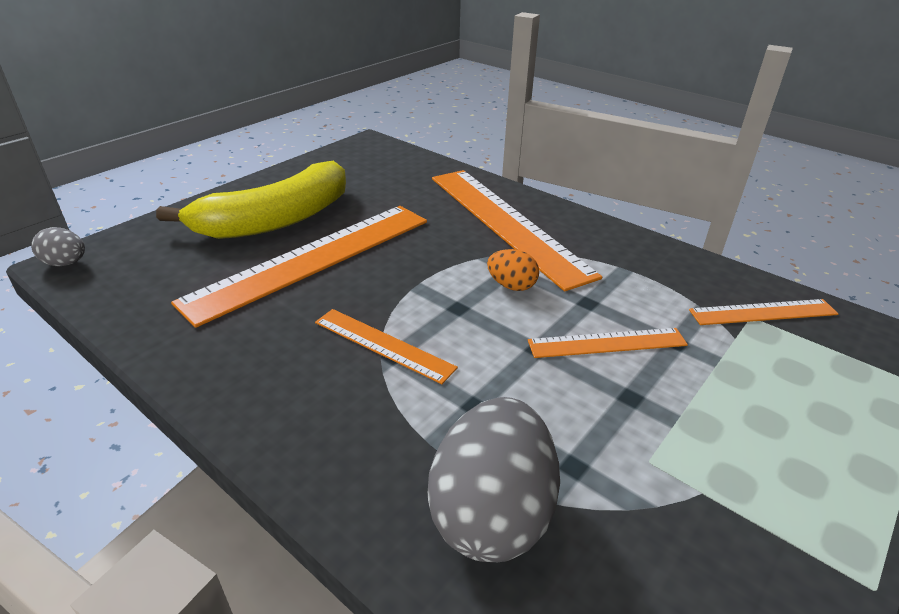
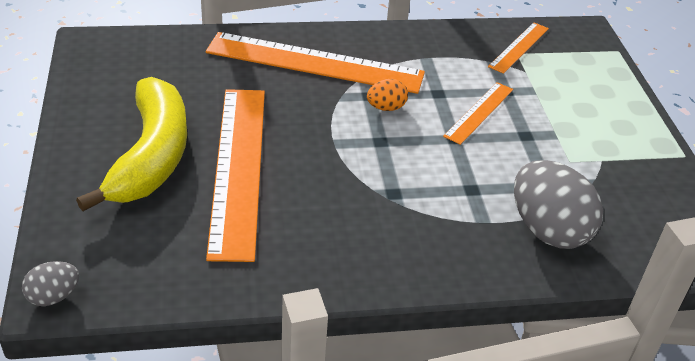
camera: 50 degrees left, 5 degrees up
orange ruler [315,309,458,384] -> none

